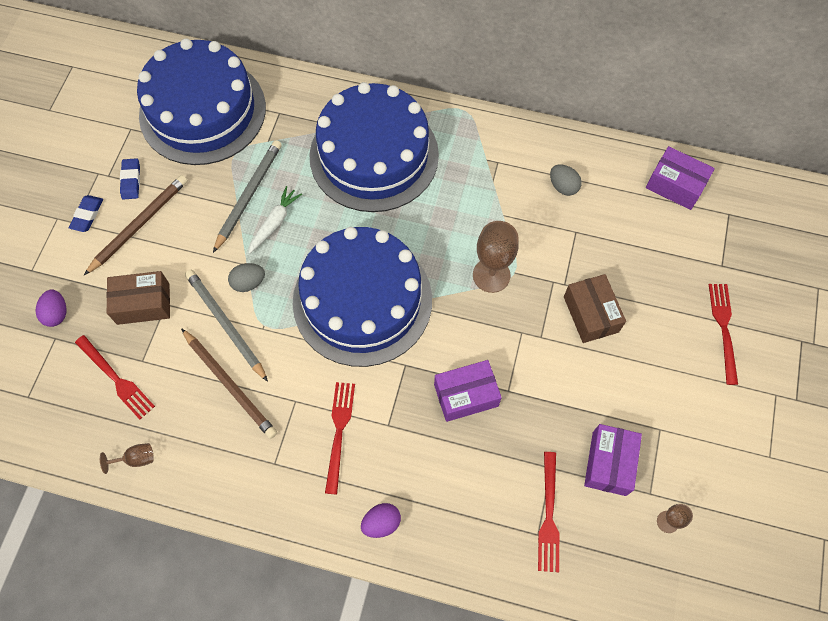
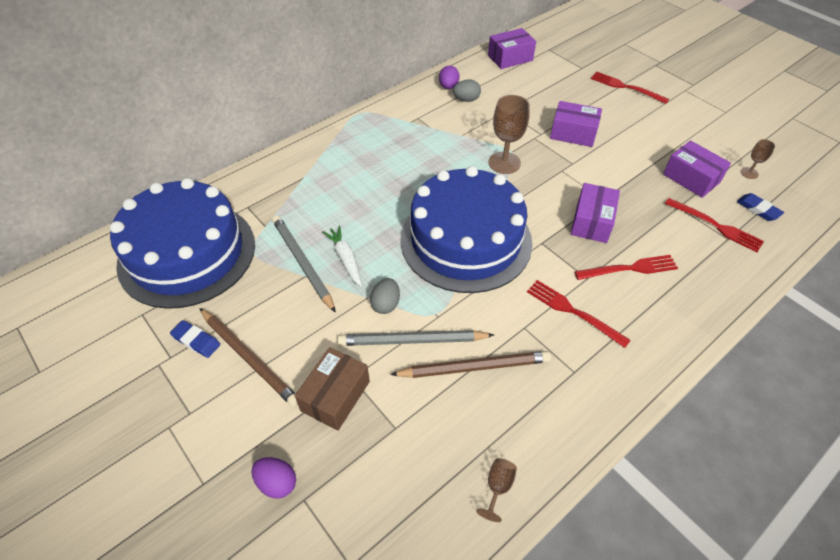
camera: 55 degrees left, 15 degrees down
blue eraser [69,195,103,232] -> blue eraser moved to [737,193,784,221]
red fork [75,335,155,419] -> red fork moved to [574,255,678,280]
brown pencil [84,175,188,275] -> brown pencil turned 150 degrees clockwise [199,308,298,407]
blue cake [310,82,439,212] -> none
purple egg [361,503,401,538] -> purple egg moved to [439,66,460,89]
brown box [564,274,626,343] -> purple box [550,101,602,147]

